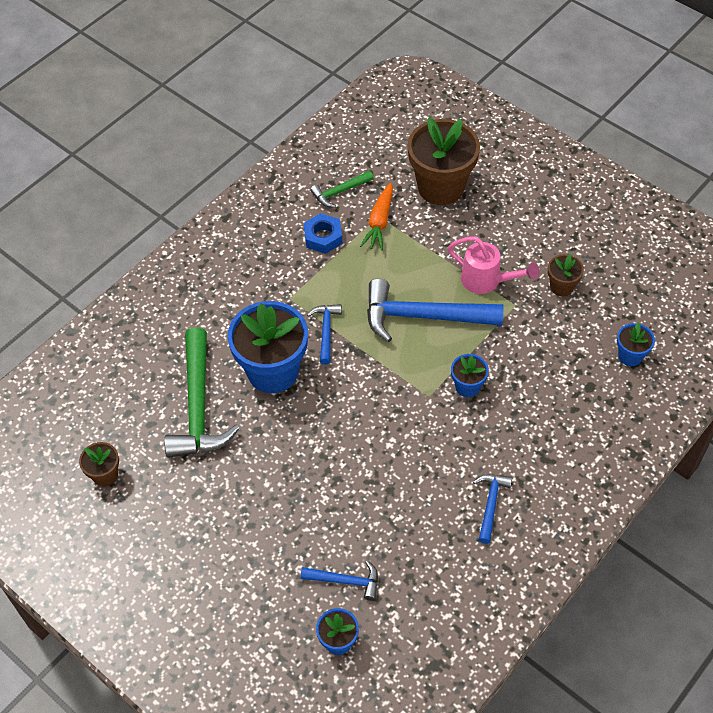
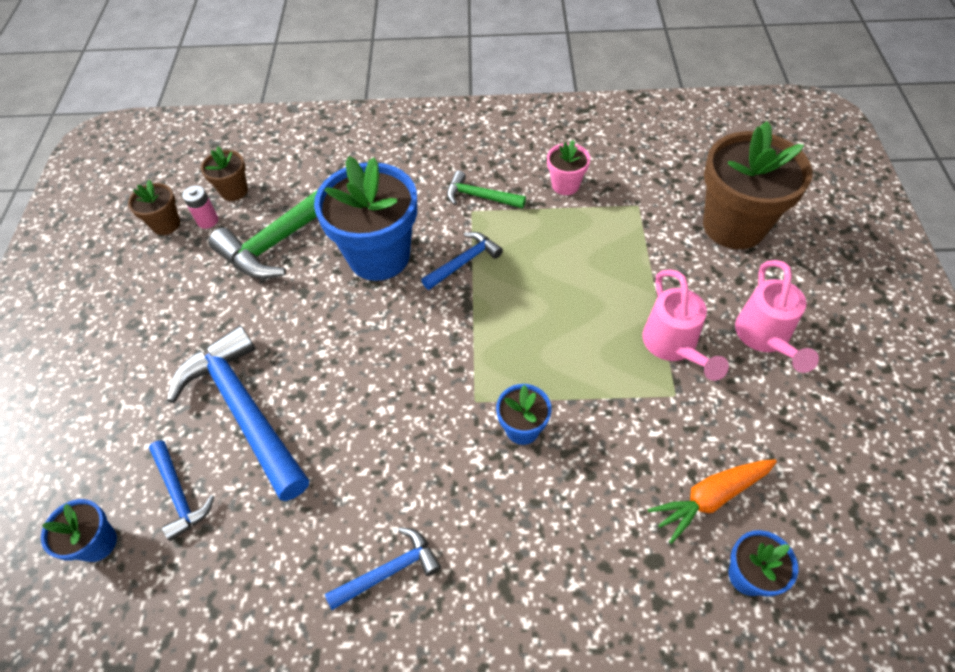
camera: 50 degrees right, 0 degrees up
blue nut [304,213,342,254] -> pink flower pot [547,140,590,195]
green hammer [310,171,374,207] -> green hammer moved to [447,170,526,209]
orange carrot [360,183,393,251] -> orange carrot moved to [648,459,777,544]
blue hammer [367,279,504,342] -> blue hammer moved to [167,325,309,501]
brown flower pot [548,254,584,296] -> brown flower pot moved to [201,146,248,201]
none -> pink battery [182,185,218,229]
none -> pink watering can [735,260,819,373]

